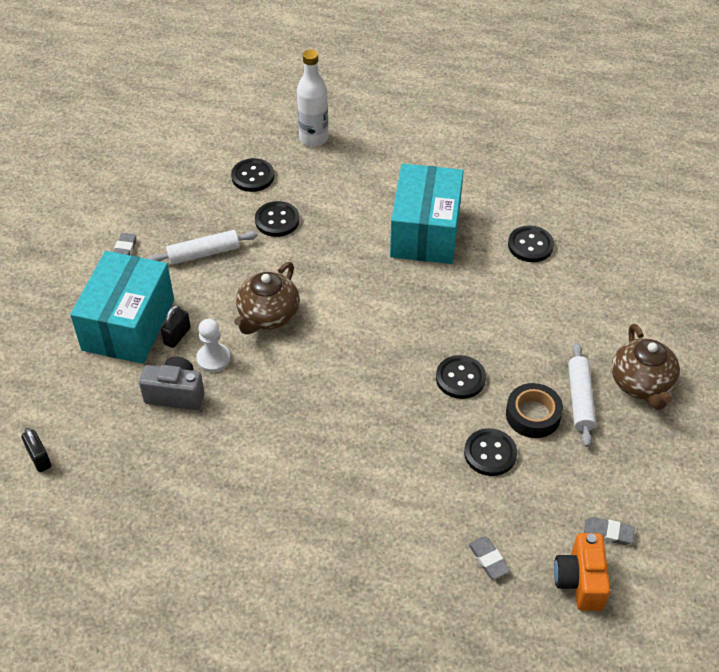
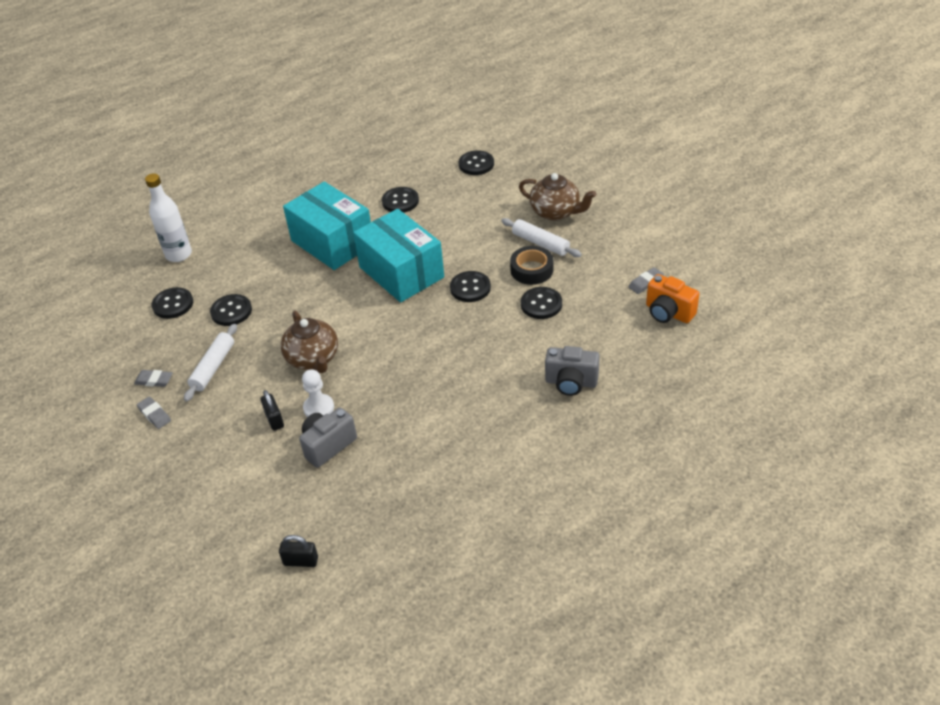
camera: 50 degrees left, 5 degrees down
turquoise box [70,251,174,364] -> turquoise box moved to [353,209,444,302]
grey eraser [468,536,510,579] -> grey eraser moved to [134,370,173,387]
none -> black button [458,150,494,175]
none -> grey camera [545,346,600,396]

